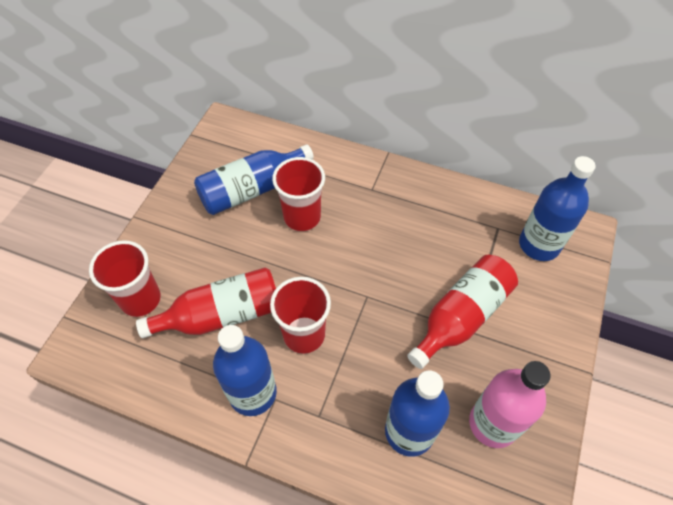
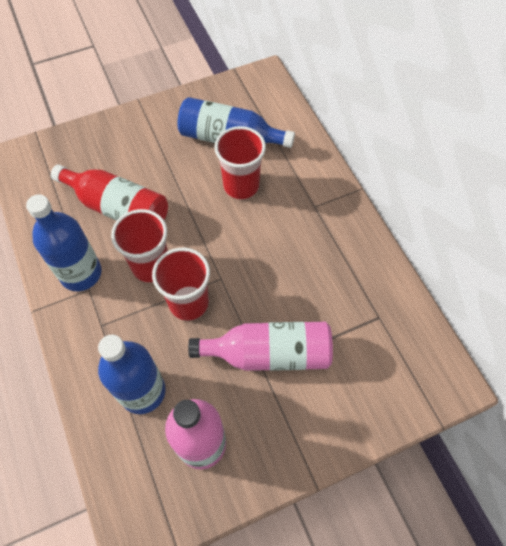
camera: 45 degrees right, 5 degrees up
red cup [89,240,161,317] -> red cup moved to [152,248,210,321]
red bottle [407,255,518,369] -> pink bottle [188,322,333,371]
blue bottle [519,156,596,261] -> none

